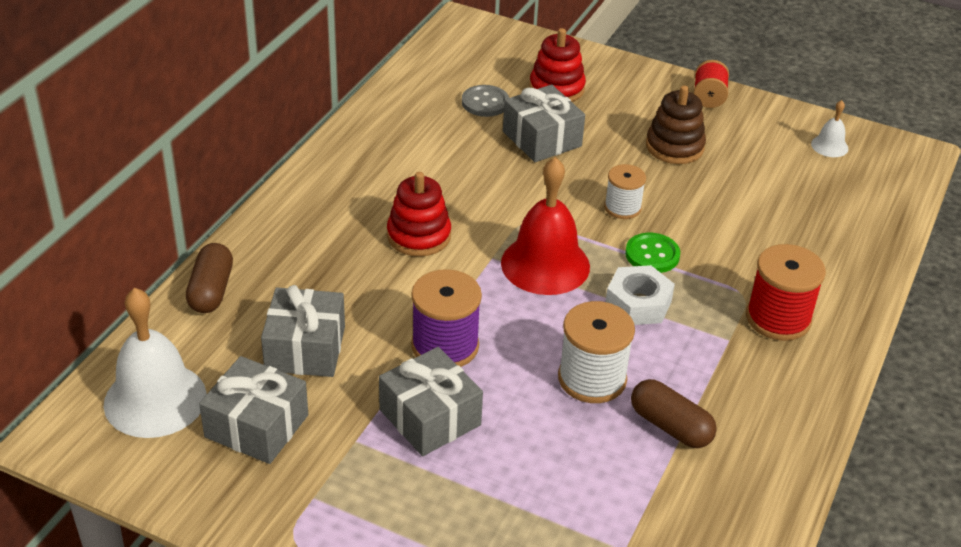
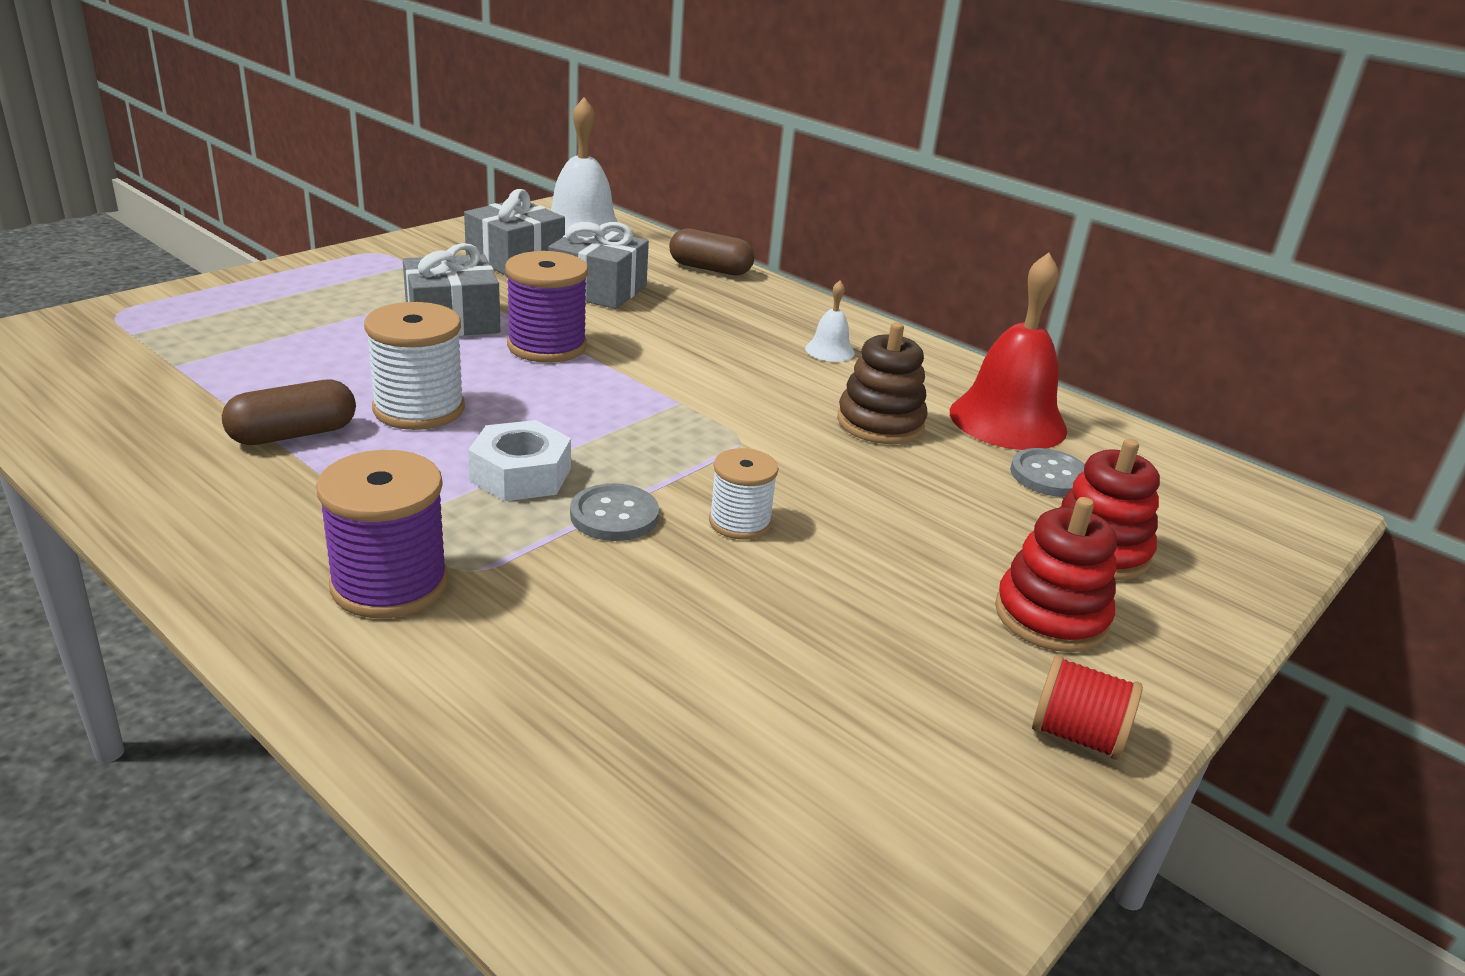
camera: 105 degrees right, 10 degrees down
red stacking toy [387,172,451,257] -> red stacking toy moved to [995,497,1117,652]
red bell [501,157,590,295] -> red bell moved to [950,253,1067,450]
grey gift [503,85,585,162] -> none
green button [625,233,680,273] -> grey button [570,483,659,541]
brown stacking toy [646,85,706,164] -> brown stacking toy moved to [837,322,928,444]
red spool [746,244,826,341] -> purple spool [316,450,448,618]
white bell [811,100,848,157] -> white bell moved to [805,280,855,362]

